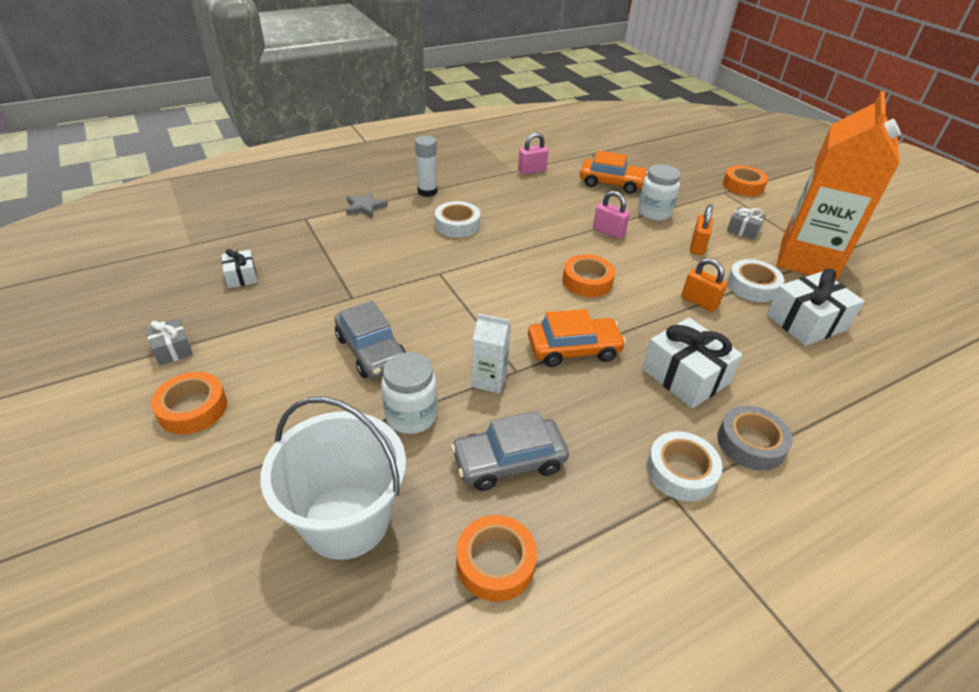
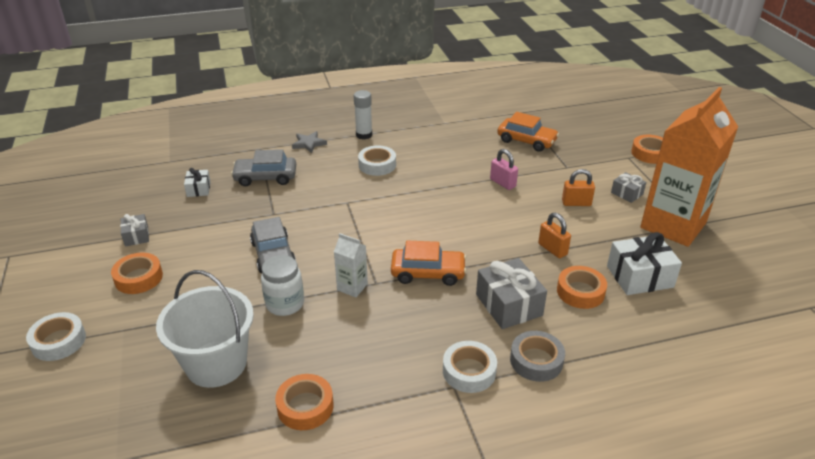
camera: 15 degrees right, 5 degrees down
grey car [451,411,569,491] -> grey car moved to [231,149,296,186]
pink padlock [518,133,549,174] -> none
orange tape [562,254,615,297] -> orange tape moved to [557,266,607,309]
white jar [638,164,681,221] -> none
white gift [642,318,743,408] -> grey gift [476,258,547,329]
orange padlock [690,204,713,255] -> orange padlock turned 60 degrees clockwise [562,169,595,206]
white tape [727,259,784,302] -> white tape moved to [26,312,86,361]

